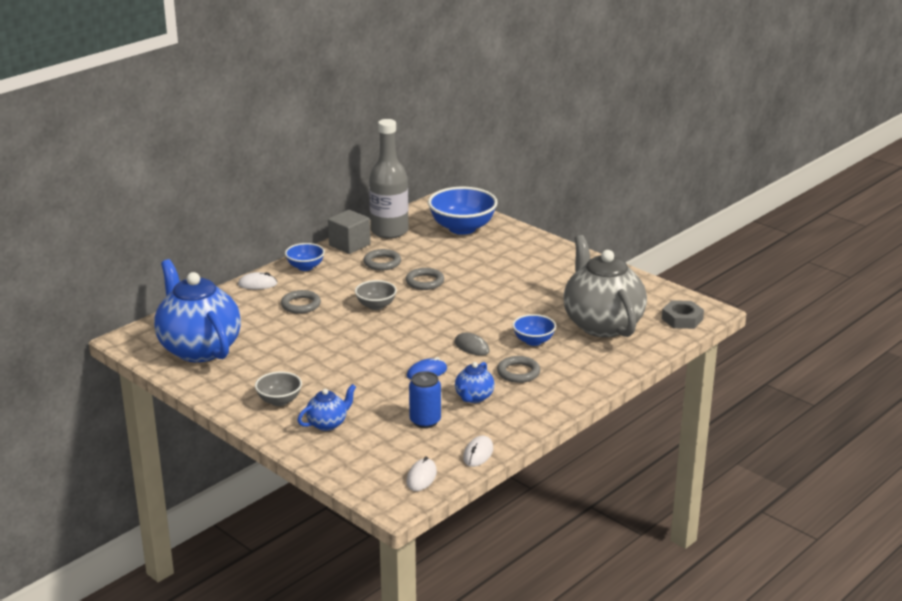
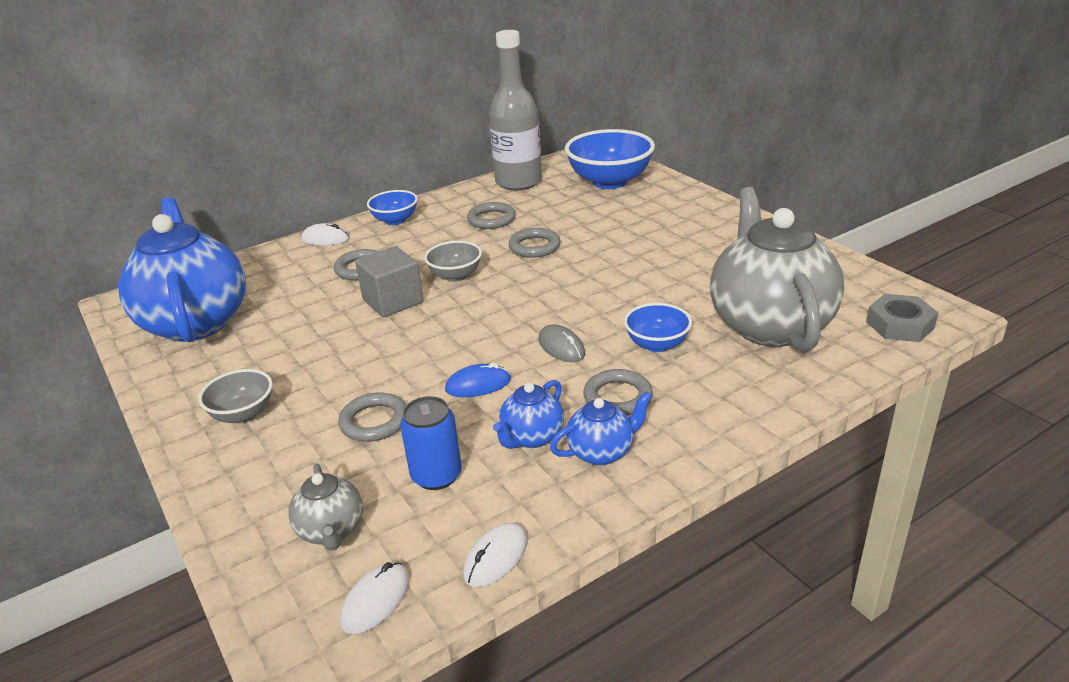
camera: 15 degrees right, 5 degrees up
blue teapot [297,384,356,431] -> blue teapot moved to [550,391,652,465]
grey cube [328,210,370,254] -> grey cube moved to [355,246,424,317]
none -> grey teapot [288,463,363,551]
none -> grey ring [338,392,406,442]

